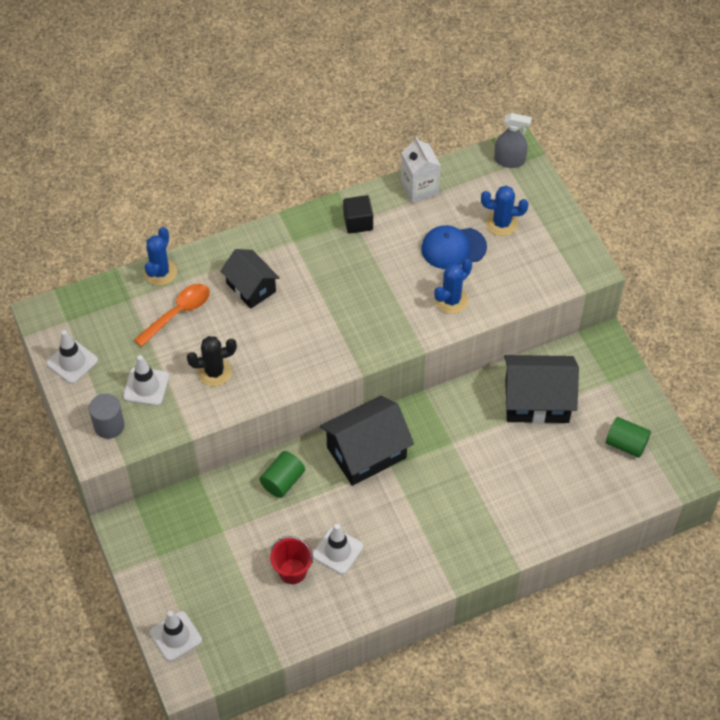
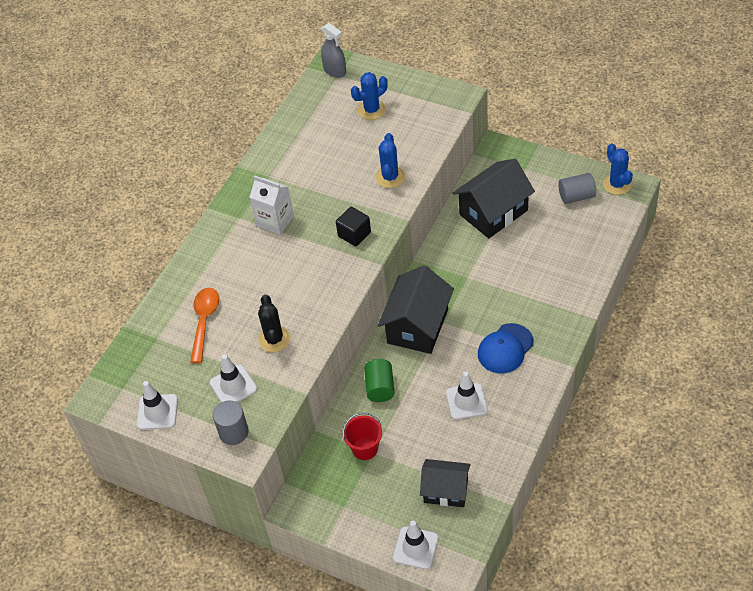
camera: 35 degrees left, 5 degrees down
blue cactus [144,227,177,286] -> blue cactus moved to [603,144,633,195]
black cactus [187,336,237,386] -> black cactus turned 45 degrees counterclockwise [258,294,290,352]
black house [220,249,280,308] -> black house moved to [420,459,471,507]
red bucket [270,536,313,584] -> red bucket moved to [343,412,382,460]
black cube [343,195,373,234] -> black cube moved to [336,207,371,247]
white carton [401,136,441,203] -> white carton moved to [250,176,294,235]
blue cap [421,225,487,269] -> blue cap moved to [478,323,534,373]
grey spray bottle [494,113,532,168] -> grey spray bottle turned 75 degrees clockwise [321,23,346,78]
green cylinder [606,417,651,458] -> grey cylinder [558,173,596,204]

